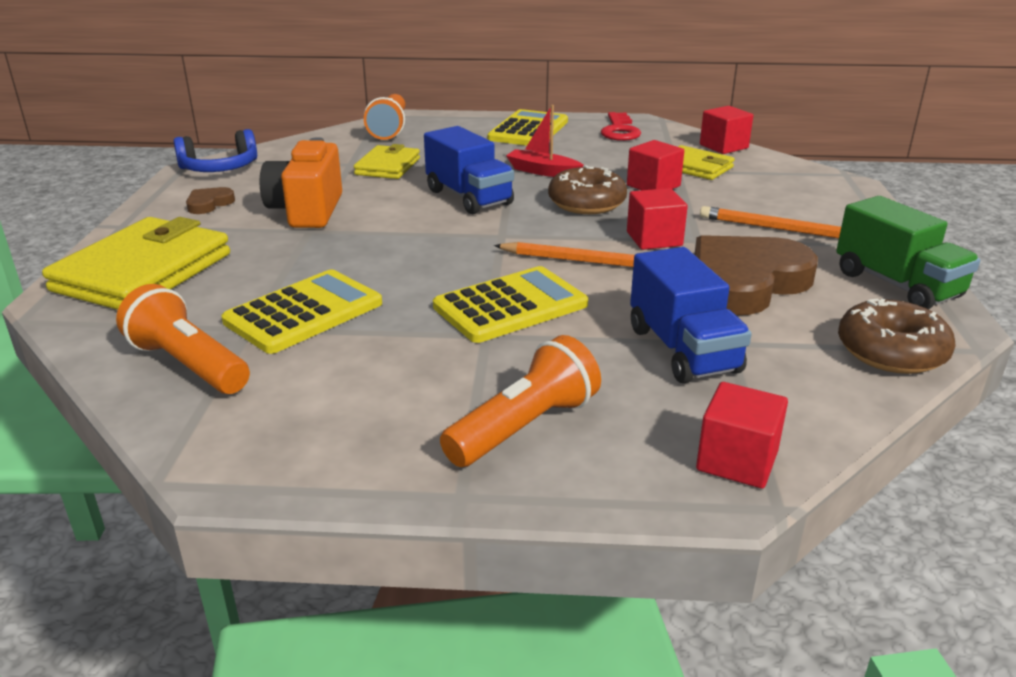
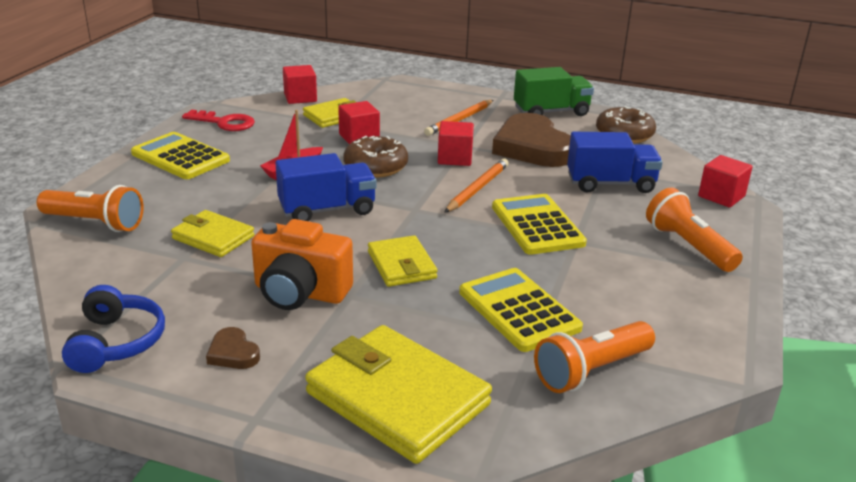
camera: 75 degrees left, 0 degrees up
none -> yellow wallet [368,235,438,287]

